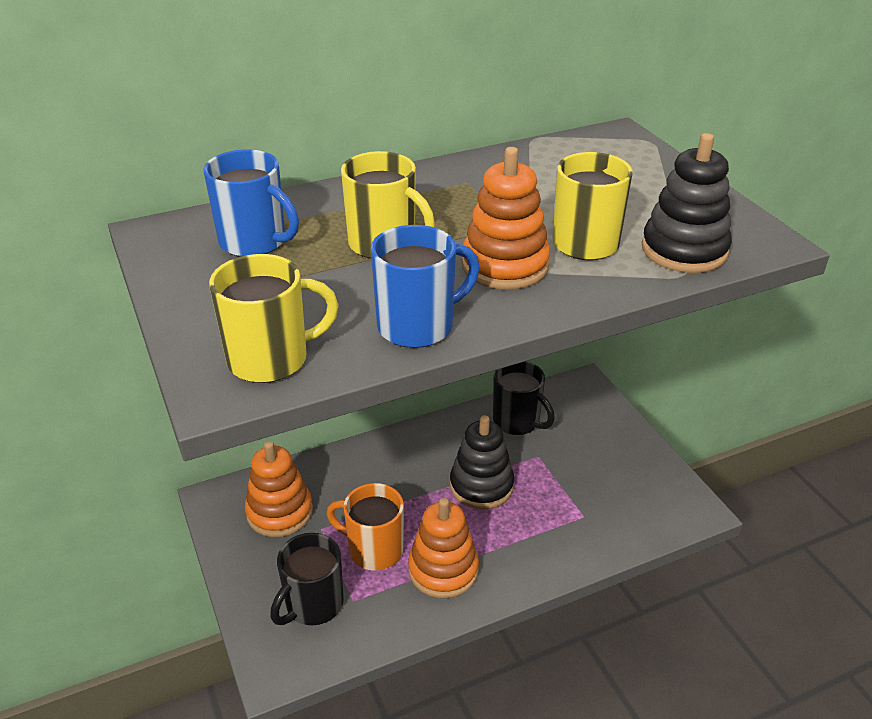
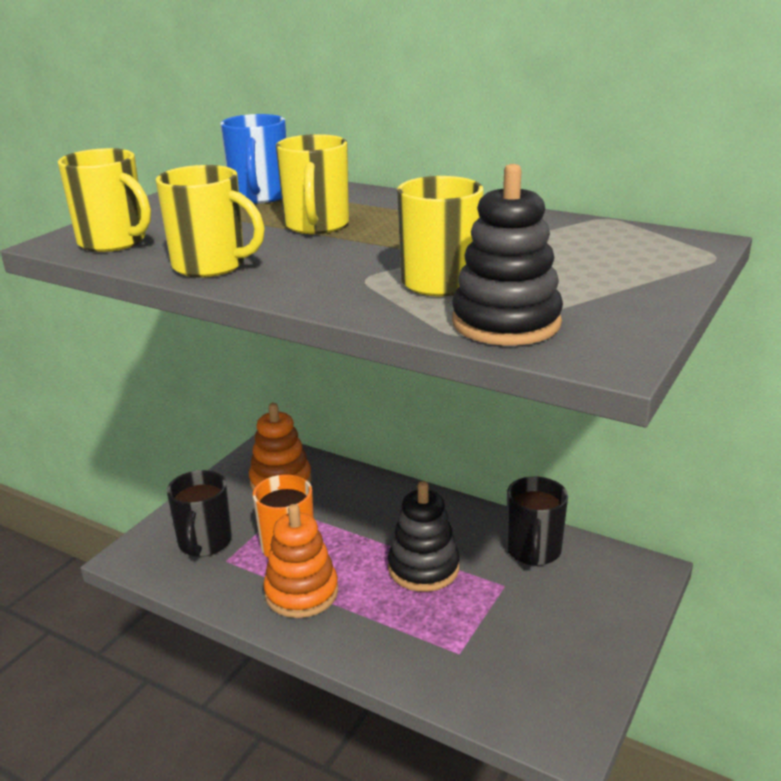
camera: 55 degrees right, 10 degrees down
black mug [270,533,344,625] -> black mug turned 90 degrees counterclockwise [167,470,232,557]
blue mug [371,225,480,348] -> yellow mug [156,165,265,277]
orange stacking toy [462,147,550,290] -> none

